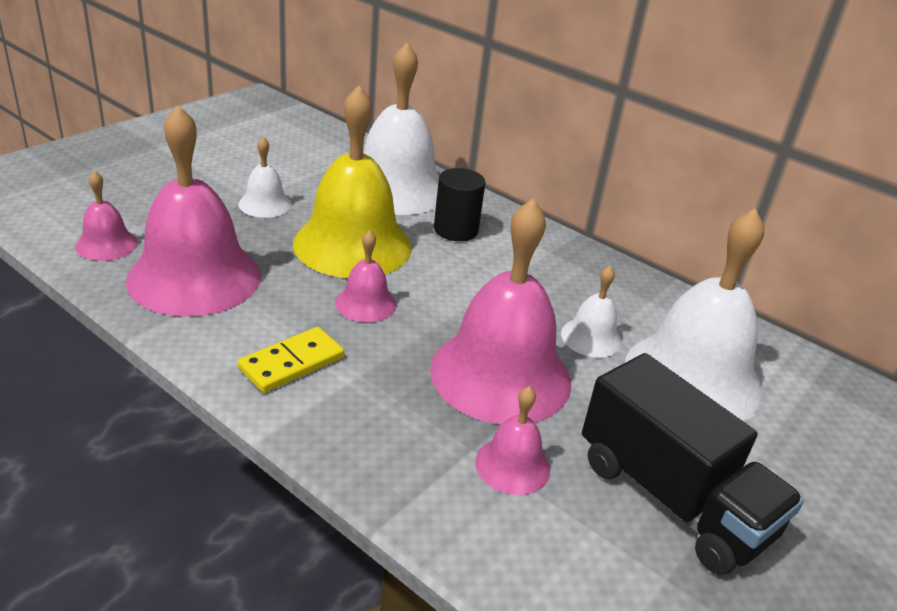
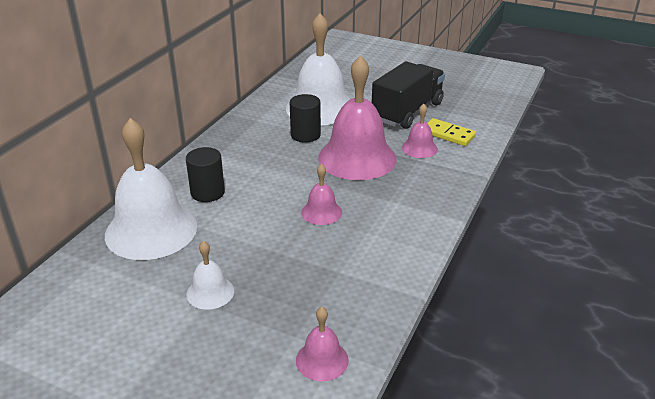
camera: 100 degrees left, 0 degrees up
pink bell [126,105,261,317] -> none
yellow domino [238,327,344,393] -> yellow domino moved to [427,118,476,146]
yellow bell [293,86,412,278] -> none
white bell [561,266,622,358] -> black cylinder [290,94,321,143]

